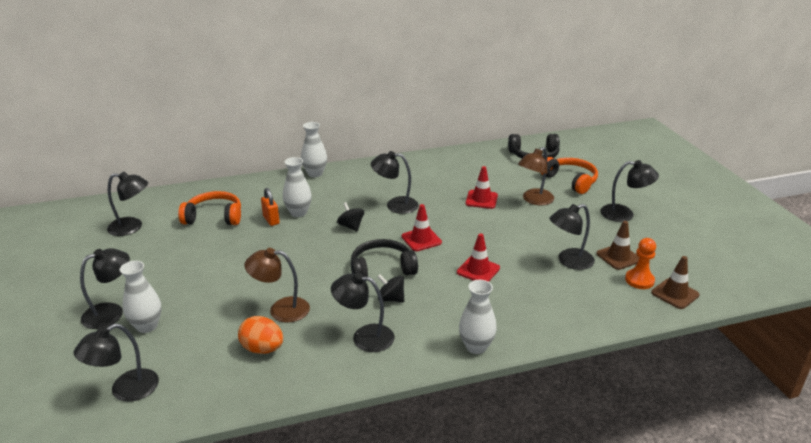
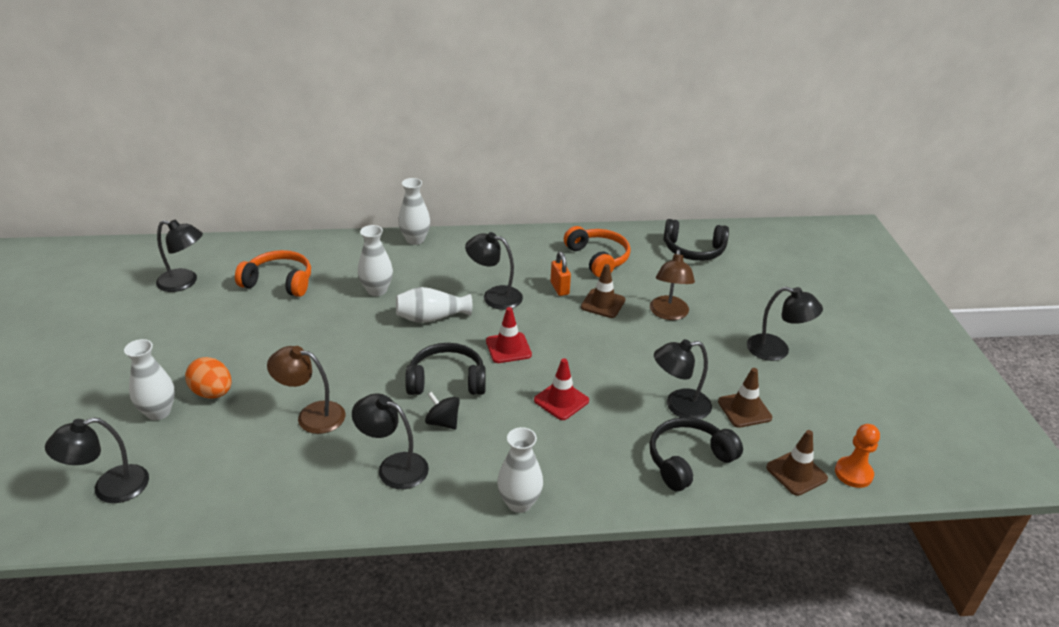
camera: 10 degrees right, 5 degrees up
black lamp [80,248,130,329] -> none
orange egg [238,316,283,354] -> orange egg moved to [185,357,231,399]
orange padlock [261,188,280,226] -> orange padlock moved to [551,252,571,296]
black spinning top [337,202,364,232] -> white vase [396,287,472,323]
red traffic cone [466,166,498,209] -> brown traffic cone [581,264,625,318]
brown lamp [518,147,554,206] -> brown lamp turned 45 degrees counterclockwise [650,249,695,320]
orange headphones [541,157,598,194] -> orange headphones moved to [564,226,631,277]
orange pawn [625,238,656,289] -> orange pawn moved to [835,424,880,488]
none -> black headphones [650,417,743,491]

